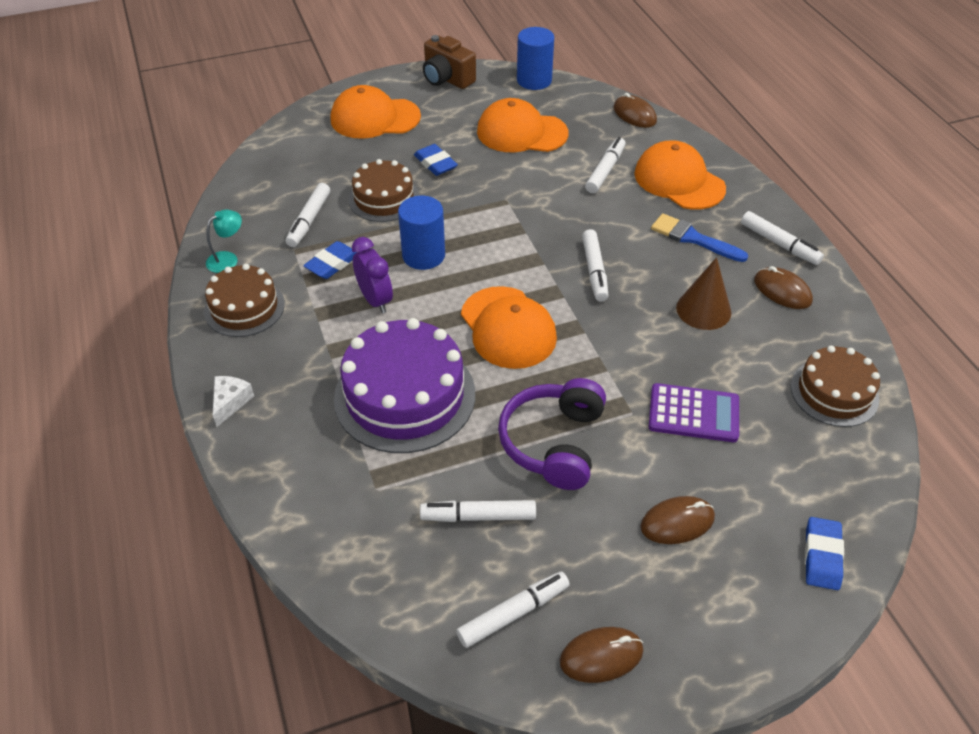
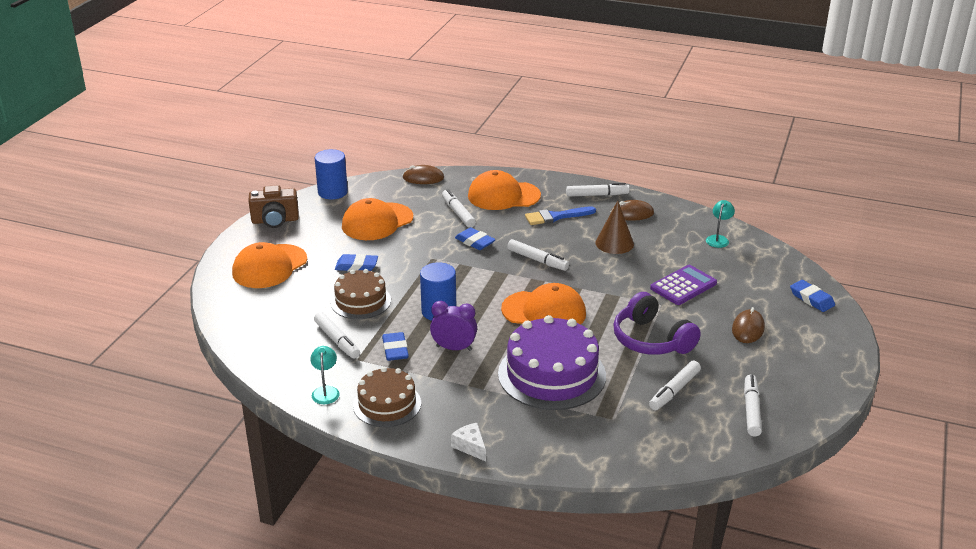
camera: 50 degrees left, 15 degrees down
brown mouse [560,627,644,683] -> none
brown cake [791,346,880,427] -> turquoise lamp [706,200,735,248]
none -> blue eraser [455,227,496,250]

